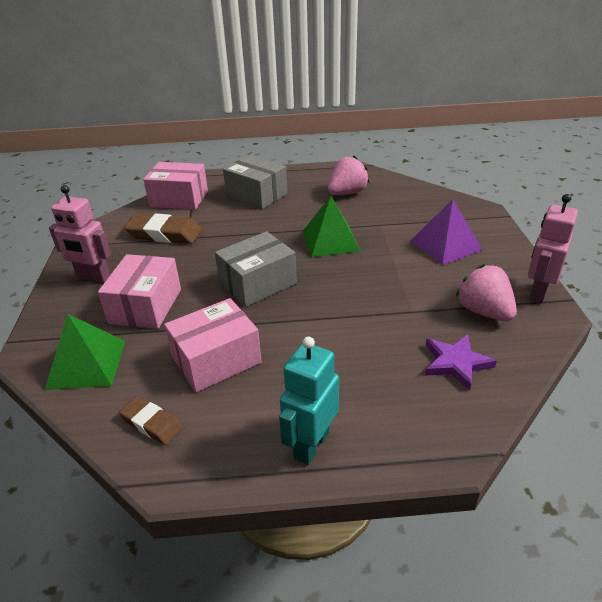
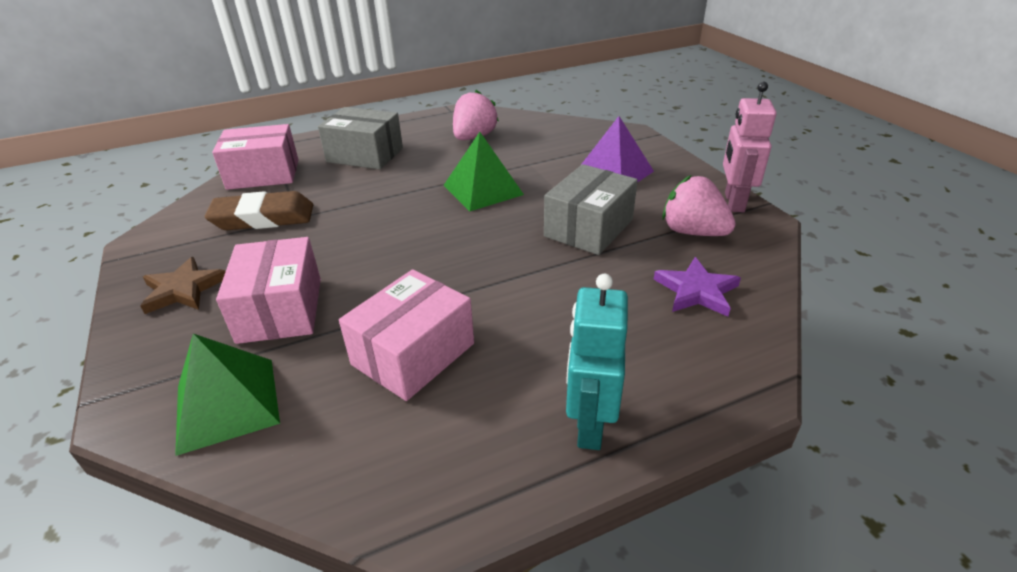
camera: 20 degrees left, 0 degrees up
pink robot [49,185,111,283] -> brown star [140,257,226,314]
brown eraser [119,396,183,445] -> none
grey box [215,231,297,307] -> grey box moved to [544,164,638,255]

